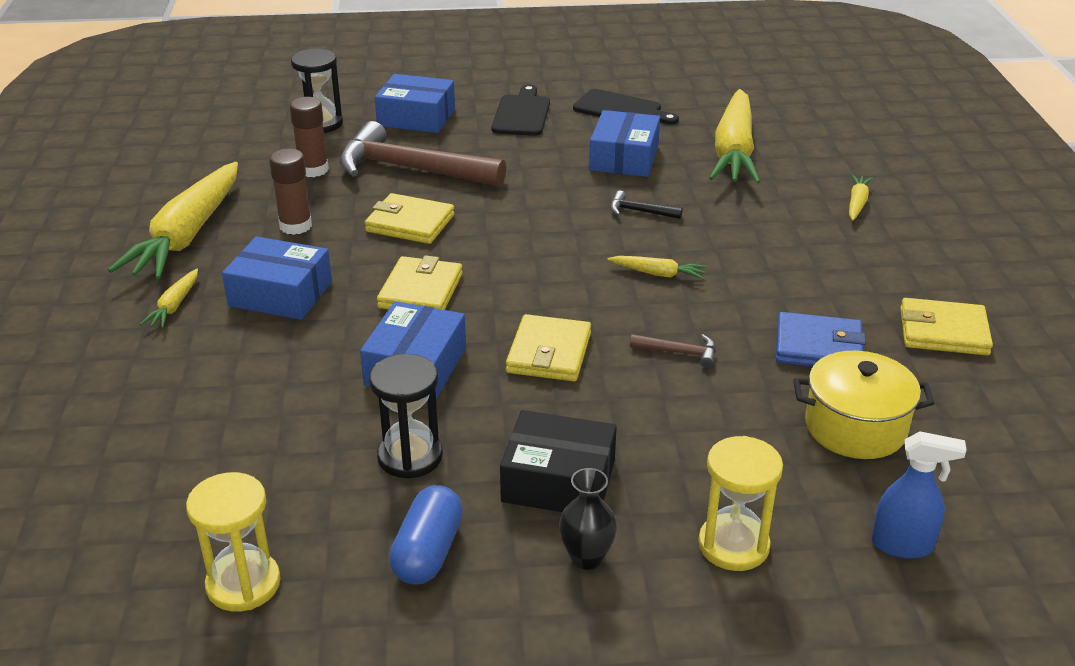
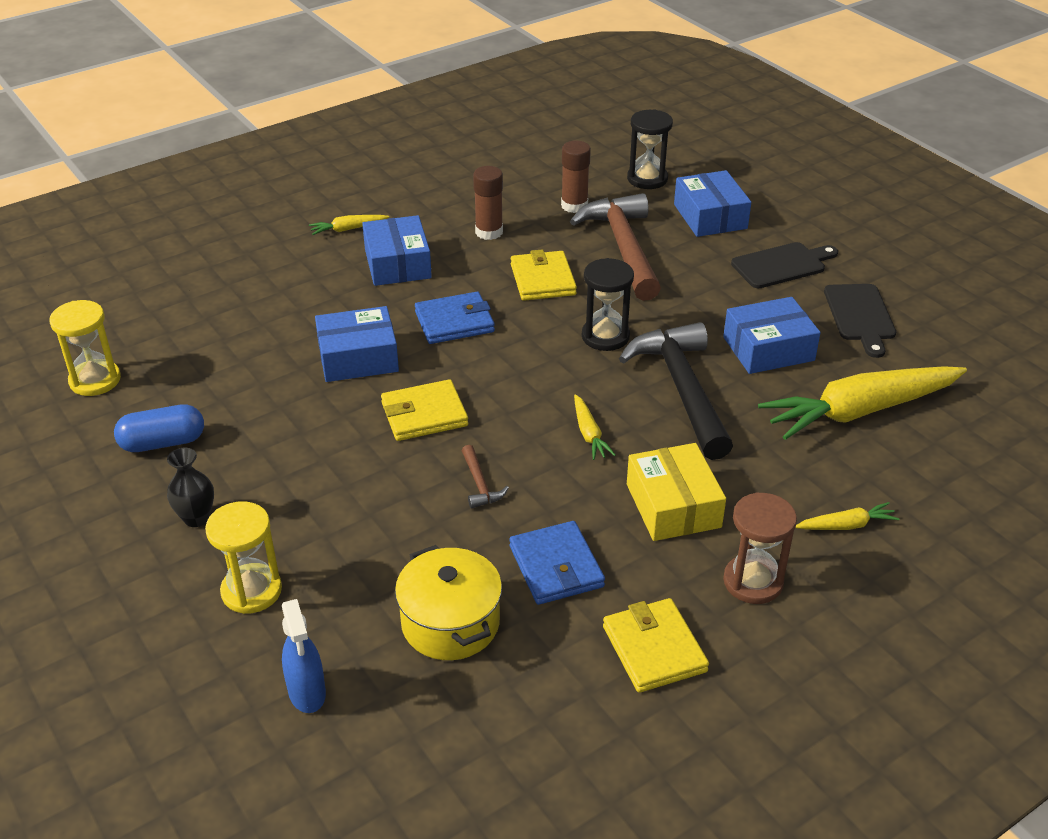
camera: 60 degrees right, 5 degrees up
yellow carrot [108,162,238,279] -> none
black hourglass [369,354,443,479] -> black hourglass moved to [582,258,634,351]
yellow wallet [377,255,463,310] -> blue wallet [415,292,495,344]
black box [500,410,617,512] -> none
black hammer [610,190,683,219] -> black hammer [619,322,733,460], size x2.45
none -> yellow box [627,443,726,541]
none -> brown hourglass [723,492,797,604]

